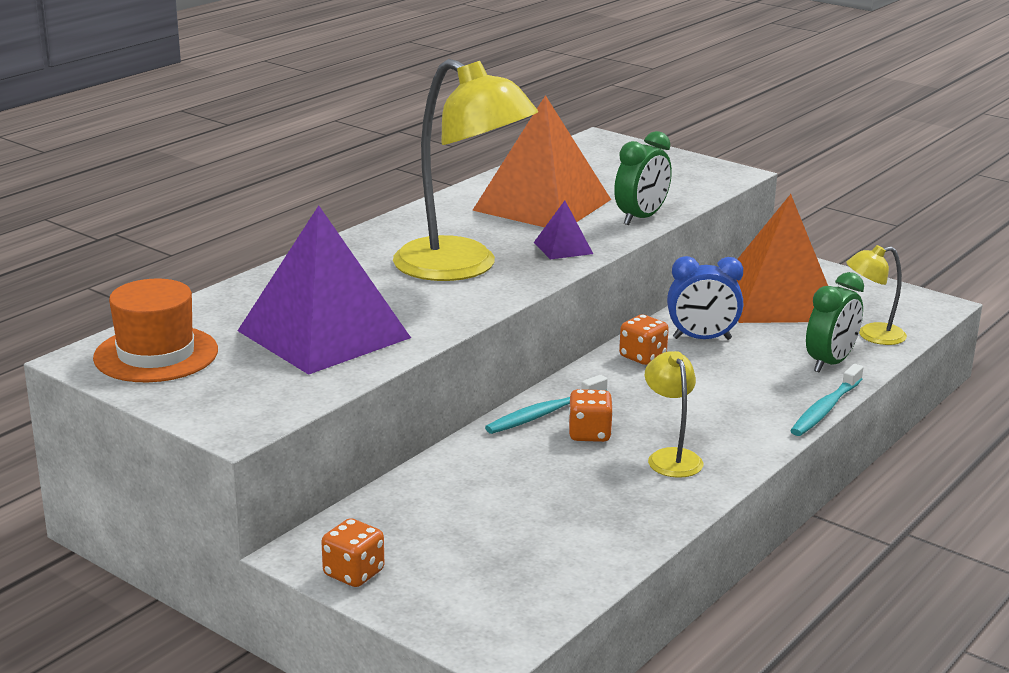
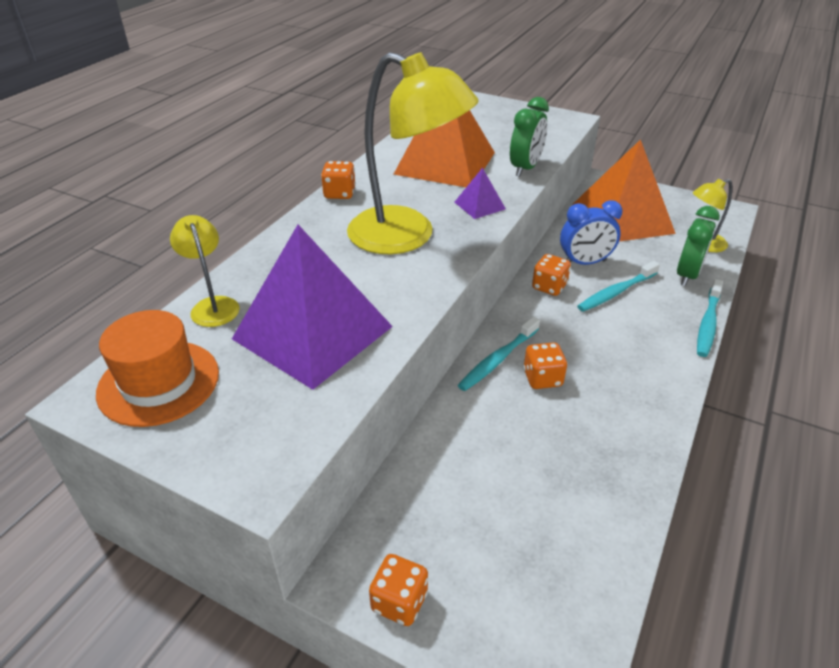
camera: 10 degrees left, 15 degrees up
yellow lamp [645,351,703,478] -> yellow lamp moved to [170,215,240,327]
none -> orange dice [321,161,356,199]
none -> turquoise toothbrush [577,261,660,312]

